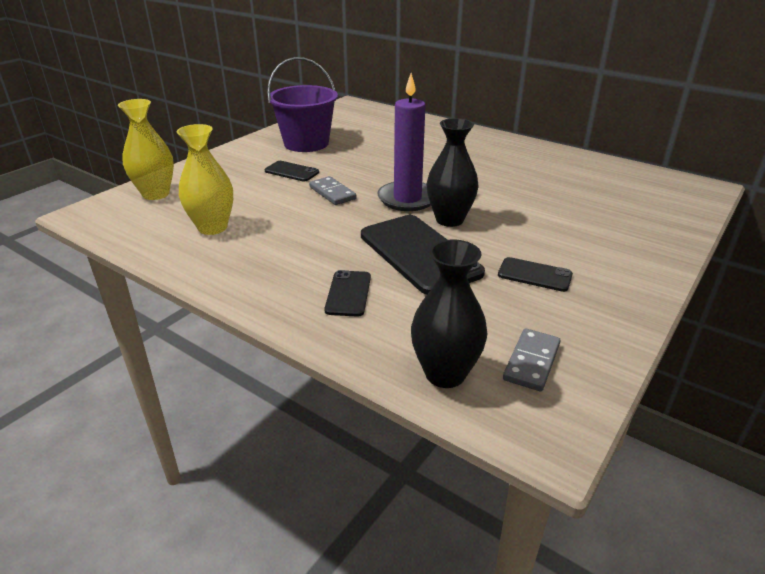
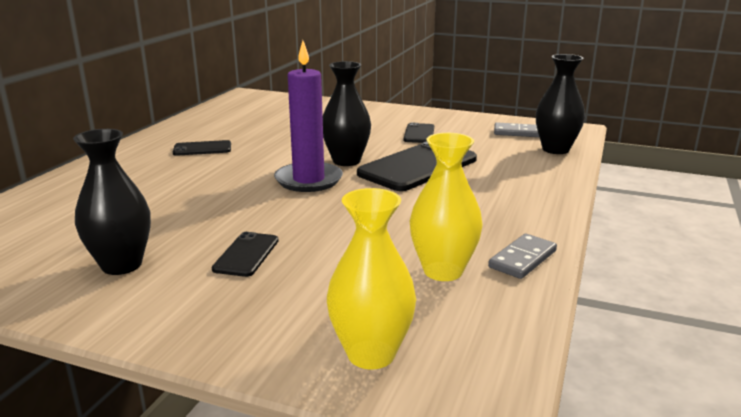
camera: 105 degrees left, 10 degrees down
purple bucket [267,57,338,152] -> black vase [73,129,151,275]
grey domino [309,176,357,205] -> grey domino moved to [488,234,557,279]
black phone [324,270,371,317] -> black phone moved to [173,140,231,156]

